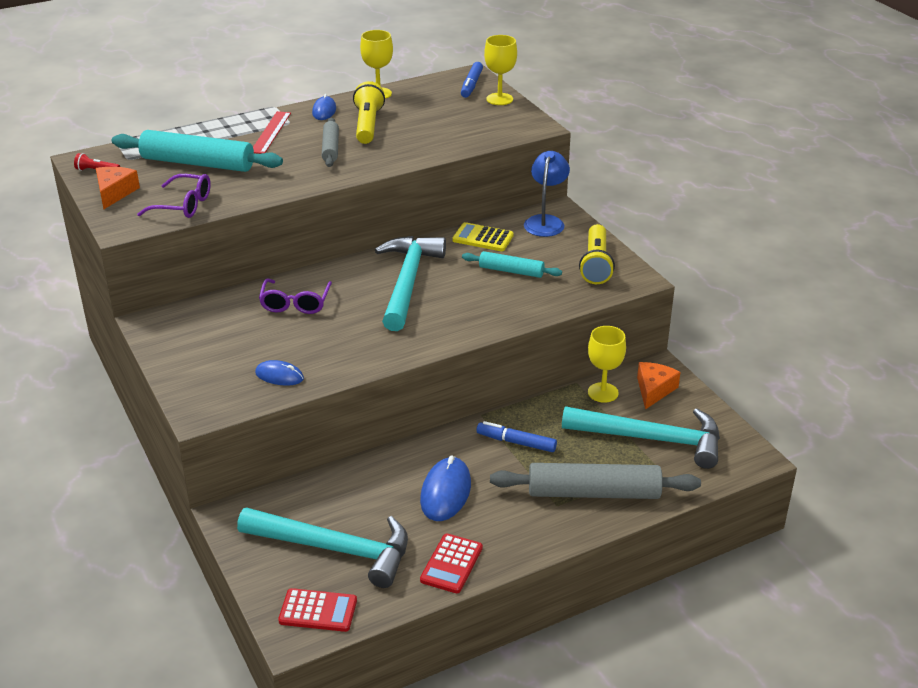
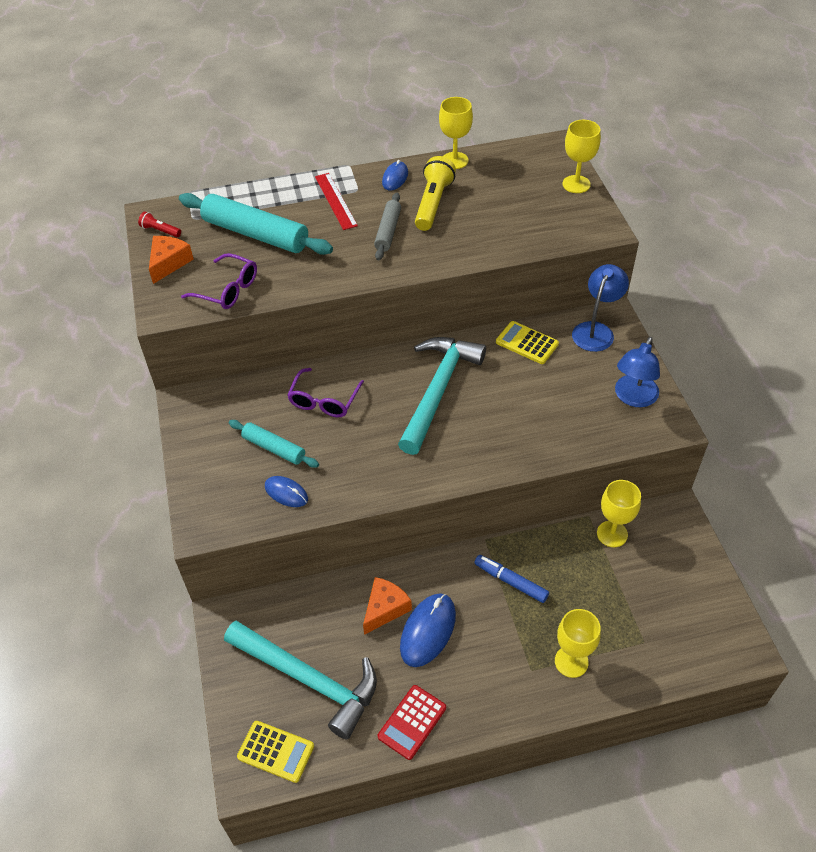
camera: 15 degrees right, 15 degrees up
red ruler [253,111,291,154] -> red ruler turned 45 degrees counterclockwise [315,173,358,230]
red calculator [278,588,357,632] -> yellow calculator [237,721,314,783]
blue marker [461,62,483,98] -> none
turquoise rolling pin [462,251,562,278] -> turquoise rolling pin moved to [229,420,319,468]
grey rolling pin [490,463,701,499] -> yellow goblet [555,609,601,678]
turquoise hammer [562,406,720,469] -> none
yellow flashlight [579,224,615,284] -> blue lamp [615,337,660,407]
orange cheese [637,362,681,409] -> orange cheese moved to [363,577,412,635]

